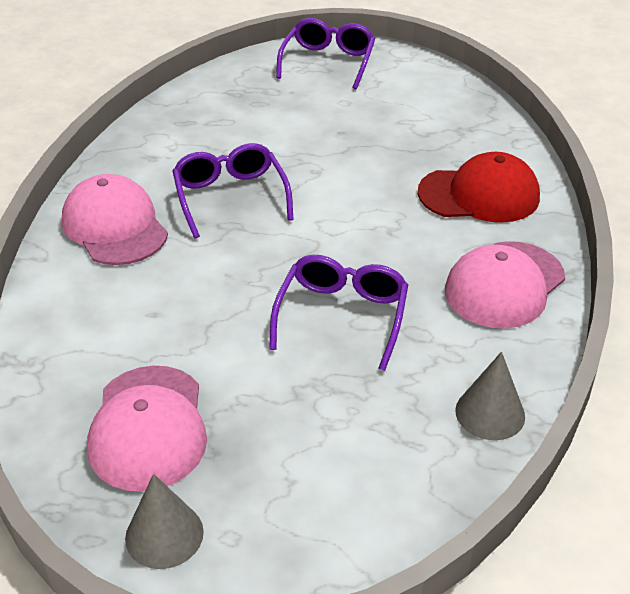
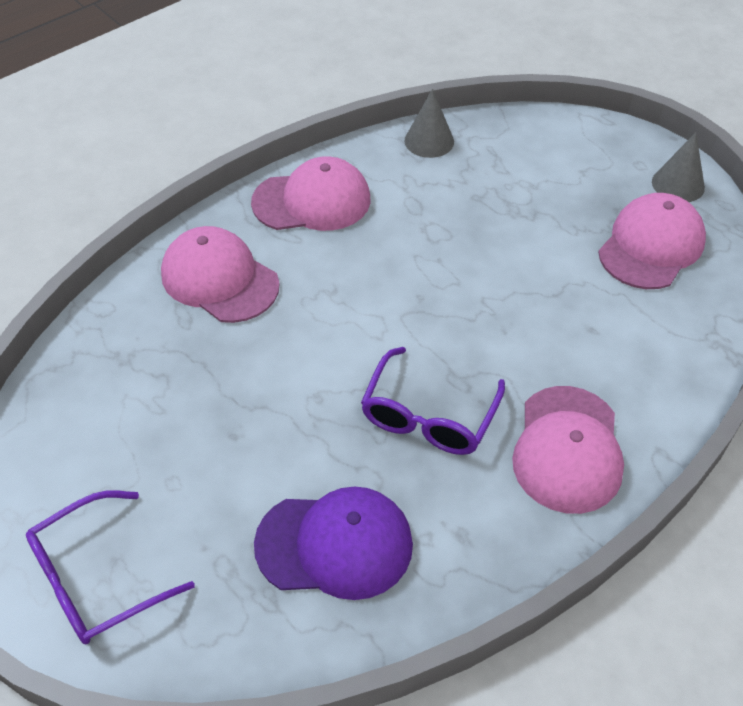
camera: 140 degrees left, 10 degrees up
purple glasses [269,255,408,371] -> none
red cap [418,152,540,223] -> pink cap [161,226,280,323]
none -> purple cap [254,486,413,600]

